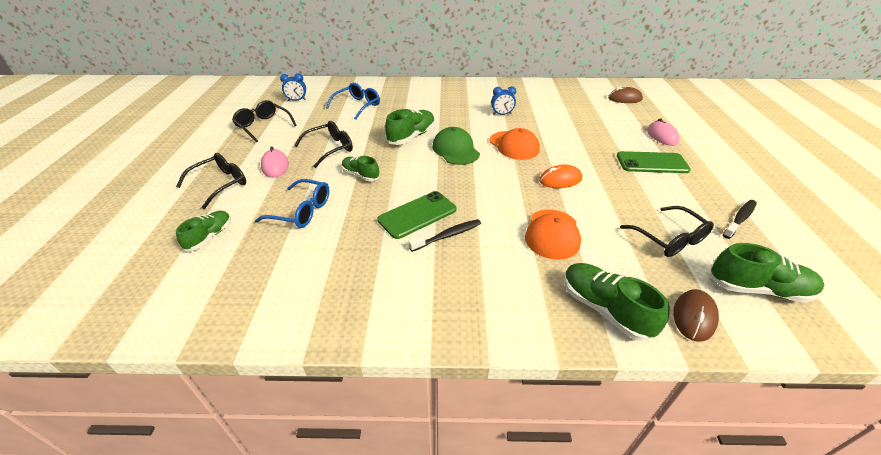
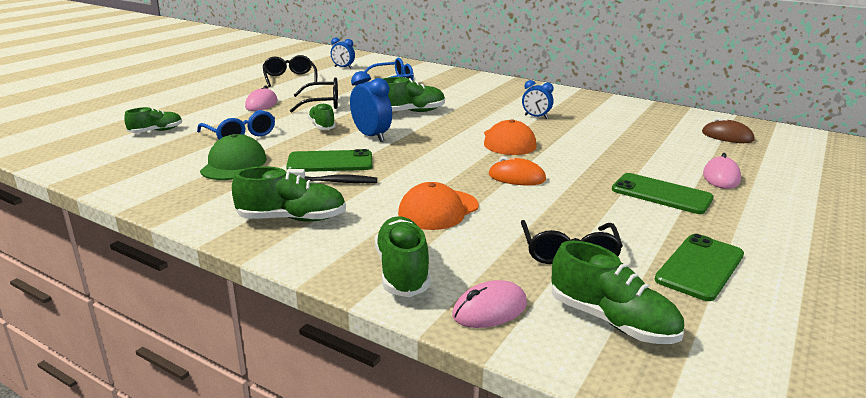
camera: 30 degrees right, 15 degrees down
black glasses [176,153,246,209] -> none
green cap [433,127,480,165] -> green cap moved to [200,134,267,180]
brown mouse [673,289,719,342] -> pink mouse [452,280,527,328]
black toothbrush [723,200,757,239] -> green phone [655,234,744,301]
none -> green shoe [232,166,346,222]
none -> blue clock [350,71,392,142]

